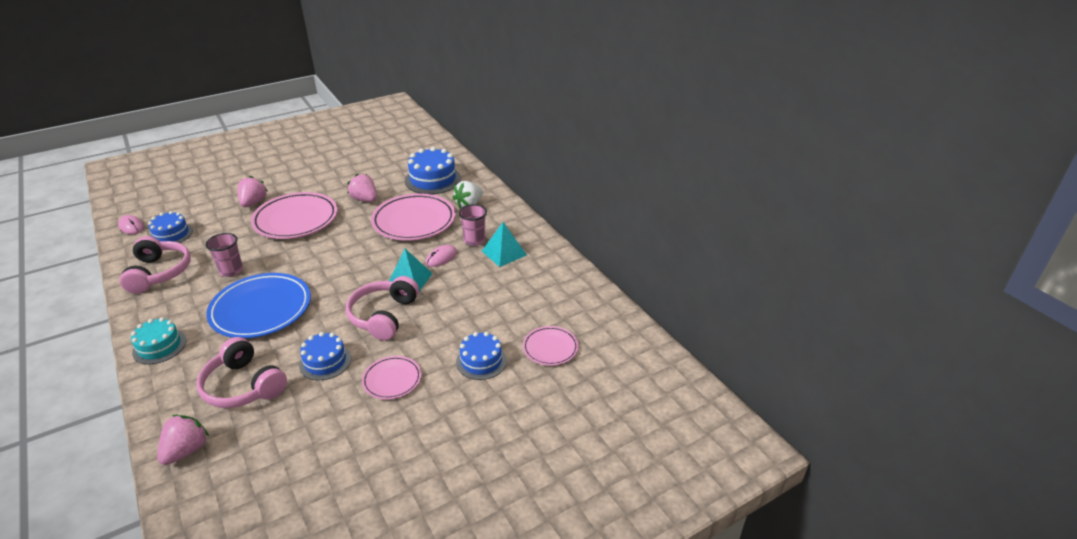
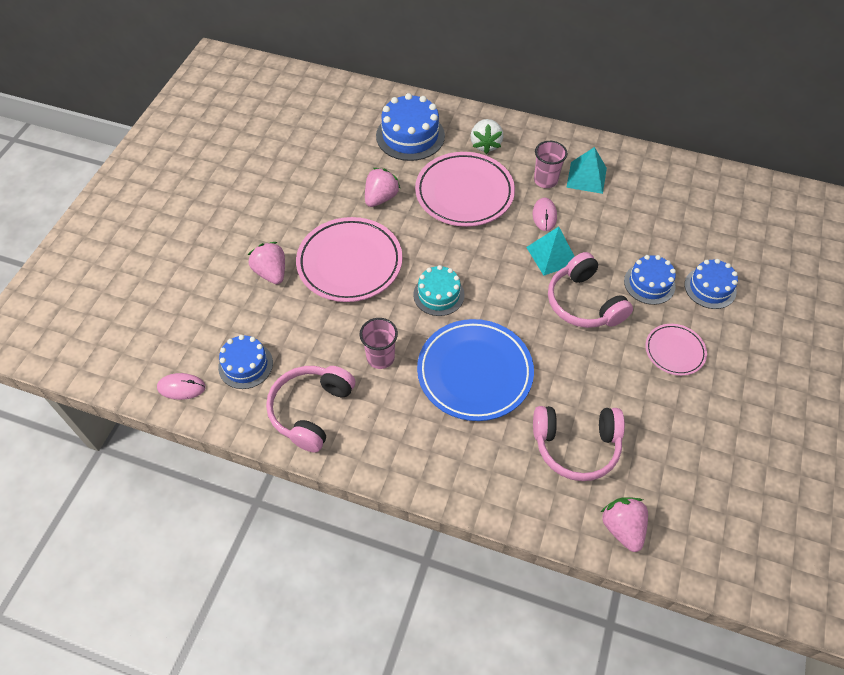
camera: 40 degrees left, 20 degrees up
pink headphones [120,236,191,294] -> pink headphones turned 105 degrees counterclockwise [266,366,356,453]
turquoise cake [131,317,186,364] -> turquoise cake moved to [413,265,465,316]
blue cake [299,332,351,380] -> blue cake moved to [624,255,676,305]
pink strawberry [347,173,377,202] -> pink strawberry turned 120 degrees clockwise [365,168,401,207]
pink plate [523,326,579,366] -> none

